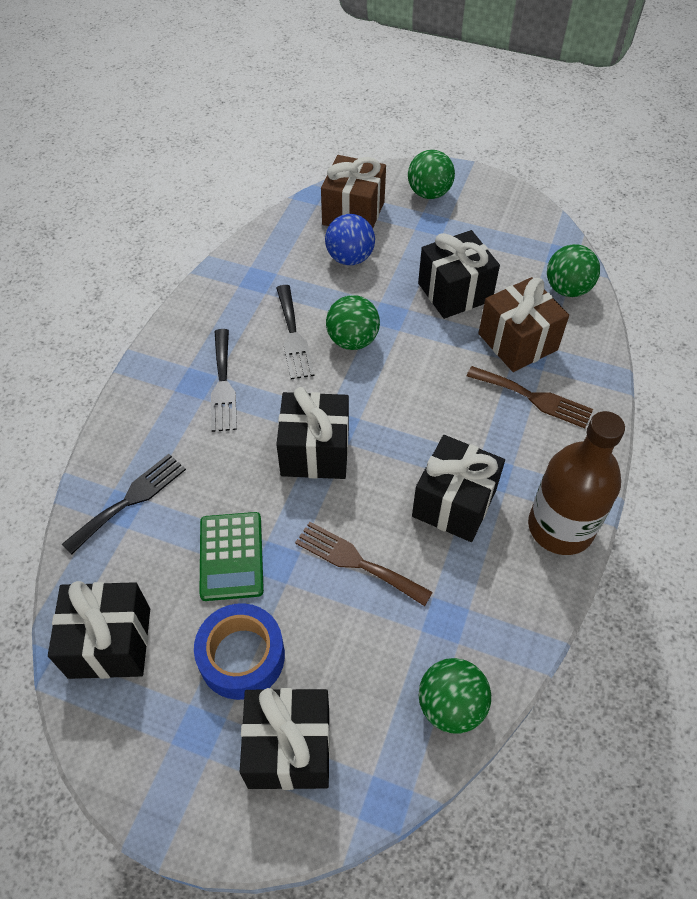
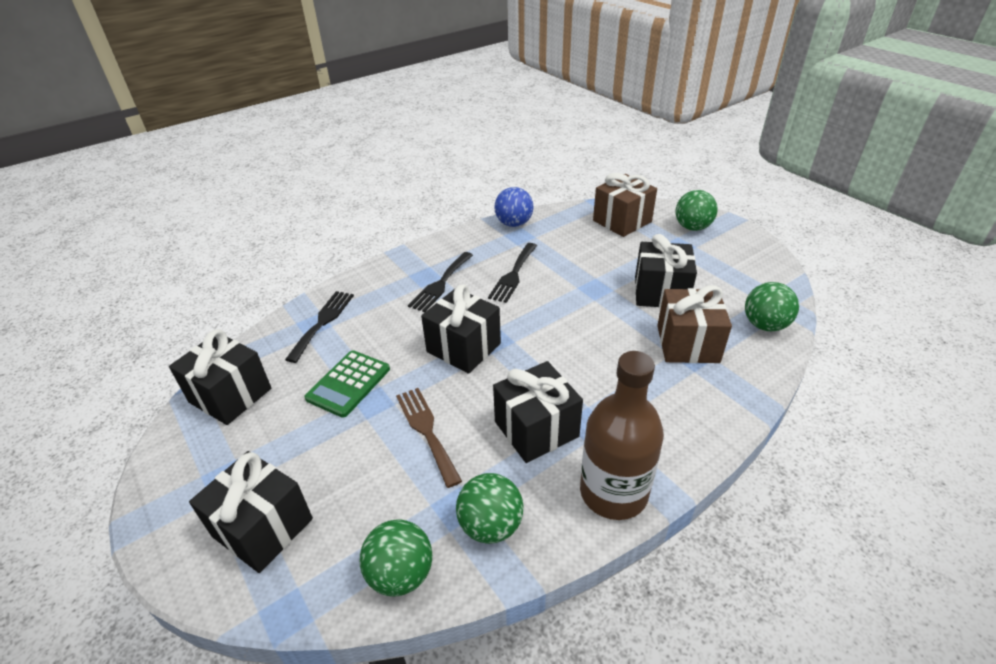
camera: 35 degrees right, 15 degrees down
black fork [62,454,186,555] -> black fork turned 60 degrees counterclockwise [285,291,354,363]
blue tape [194,603,285,700] -> none
blue ball [325,214,375,265] -> blue ball moved to [494,187,533,227]
green ball [326,295,380,350] -> green ball moved to [456,473,523,544]
brown fork [467,366,593,428] -> none

